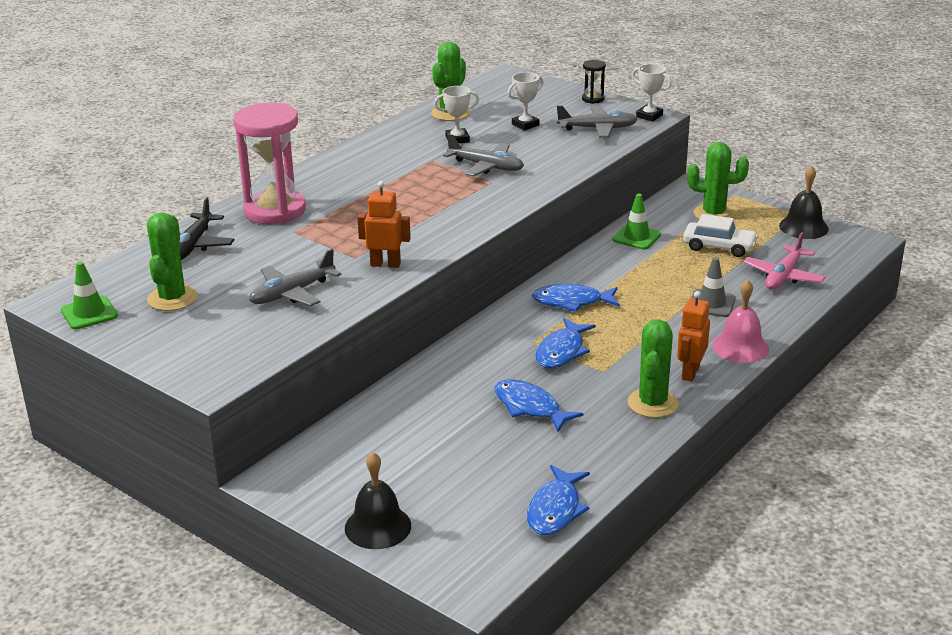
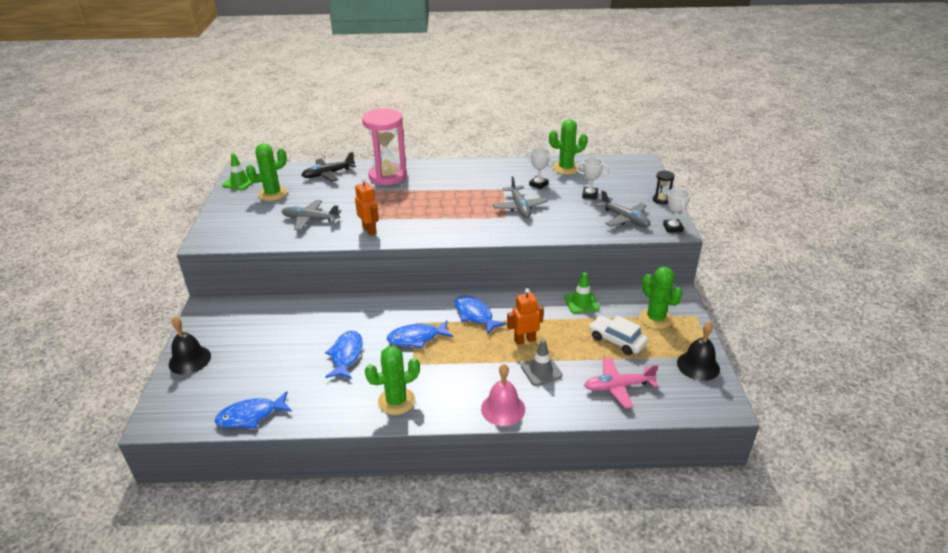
camera: 50 degrees right, 5 degrees up
orange robot [677,291,710,381] -> orange robot moved to [507,288,544,345]
white car [683,214,758,257] -> white car turned 150 degrees clockwise [589,316,648,355]

